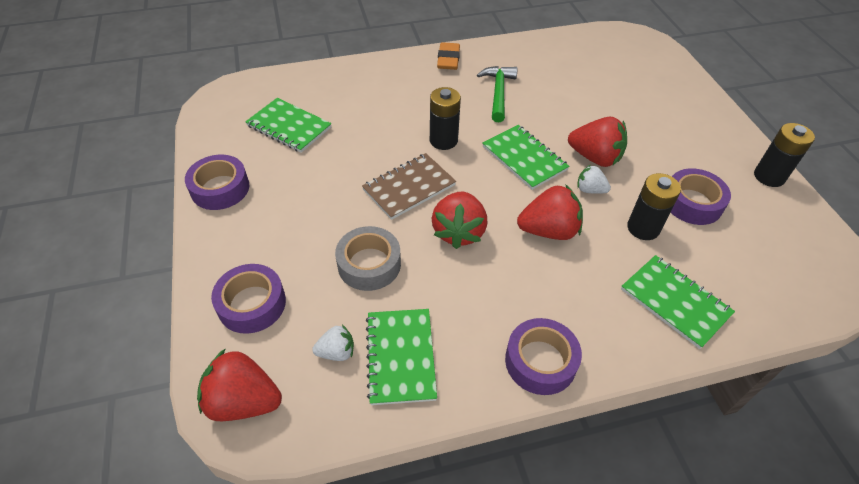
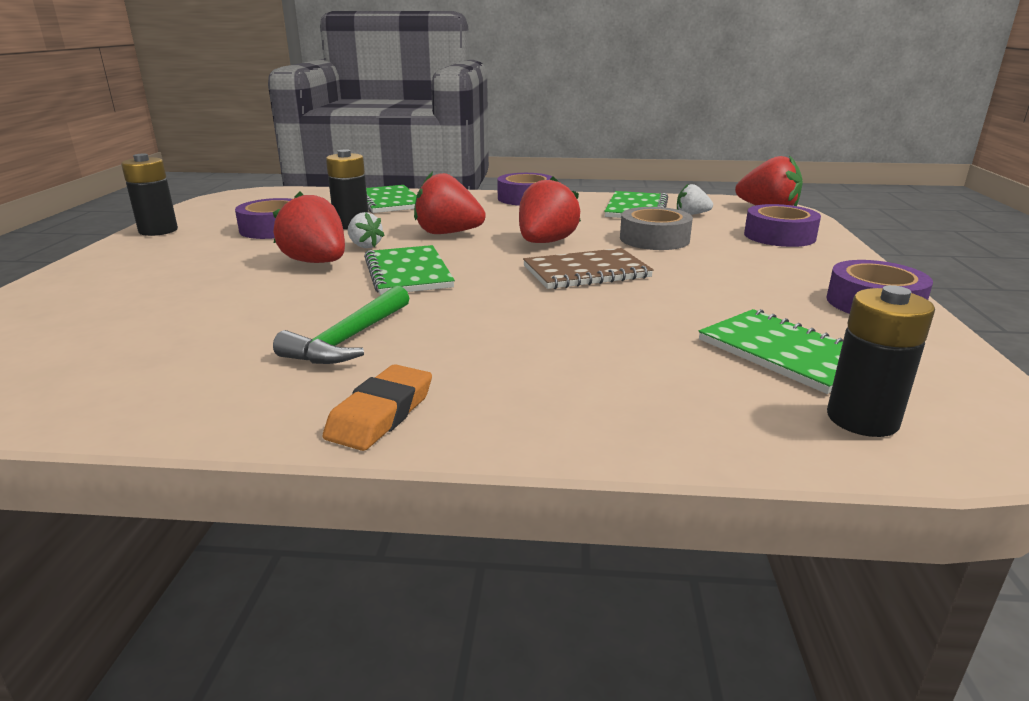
camera: 160 degrees left, 25 degrees down
black battery [430,87,461,150] -> black battery moved to [827,285,935,437]

